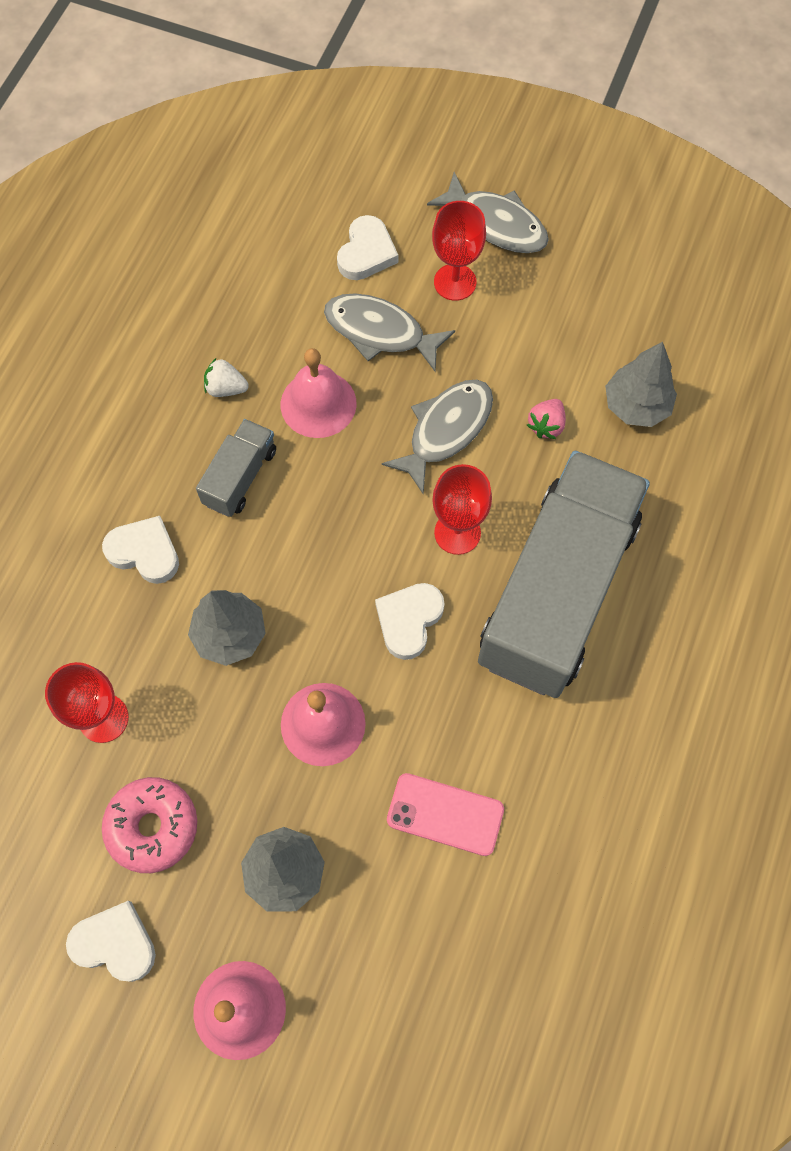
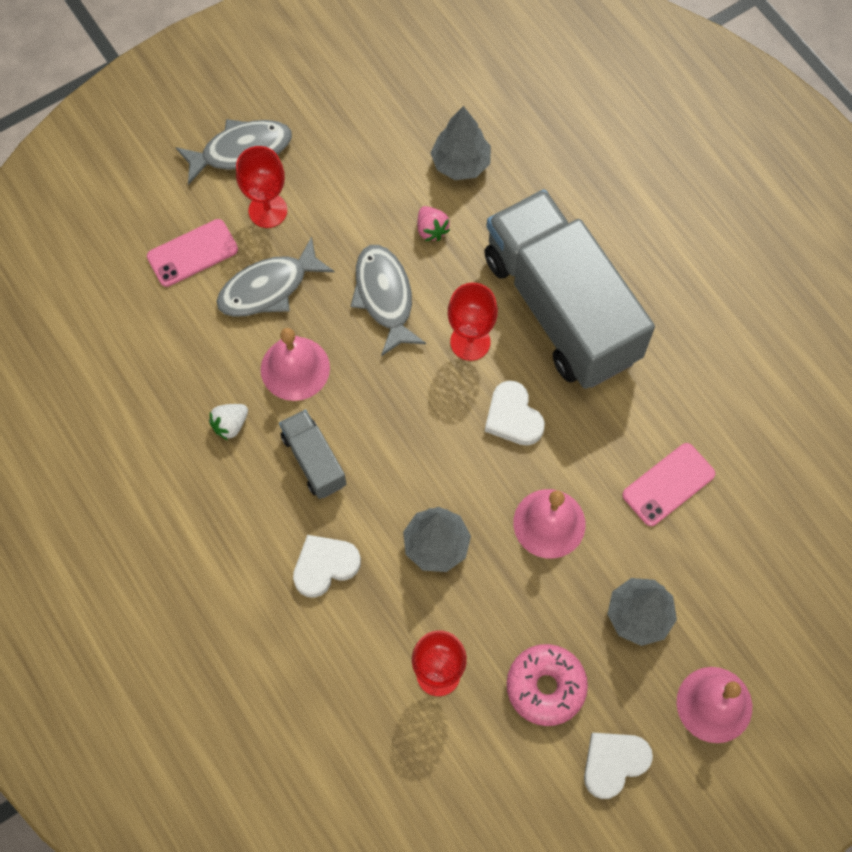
camera: 55 degrees left, 0 degrees up
white heart [337,215,398,280] -> pink phone [147,219,238,287]

